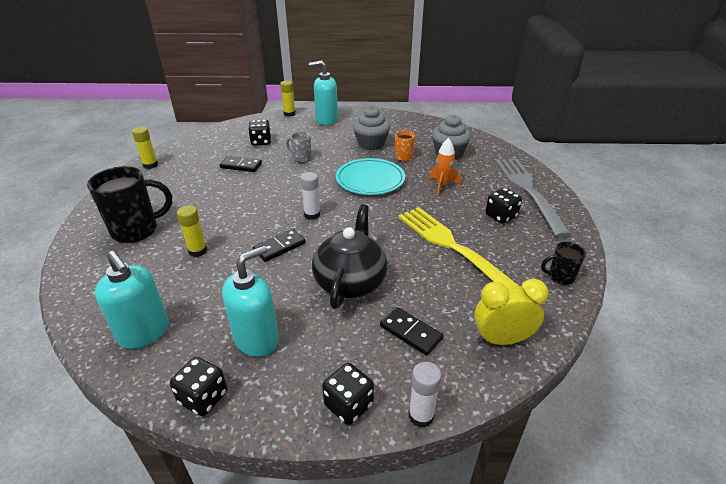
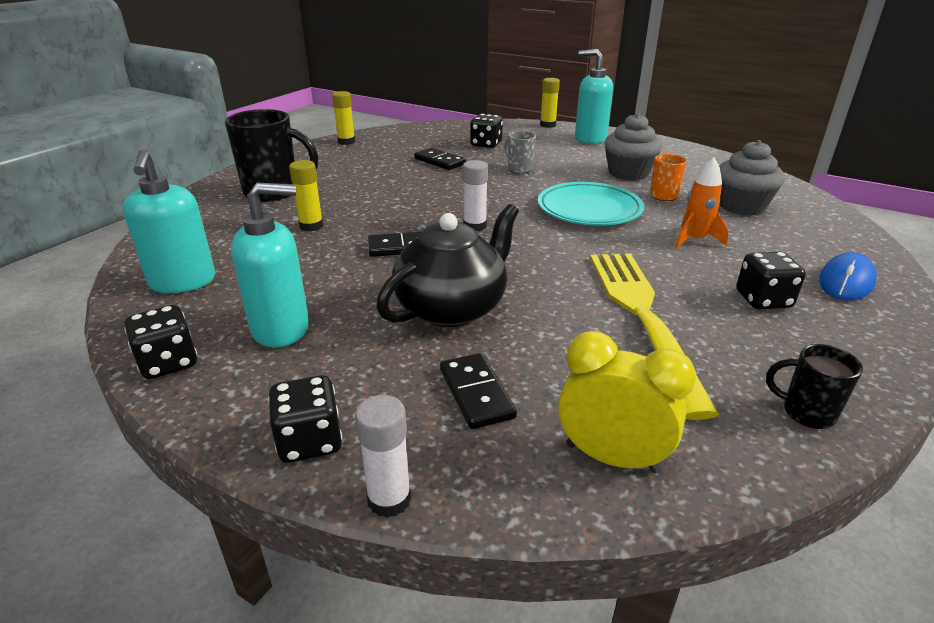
camera: 30 degrees right, 5 degrees down
grey fork [496,159,571,237] -> blue mouse [819,252,877,300]

